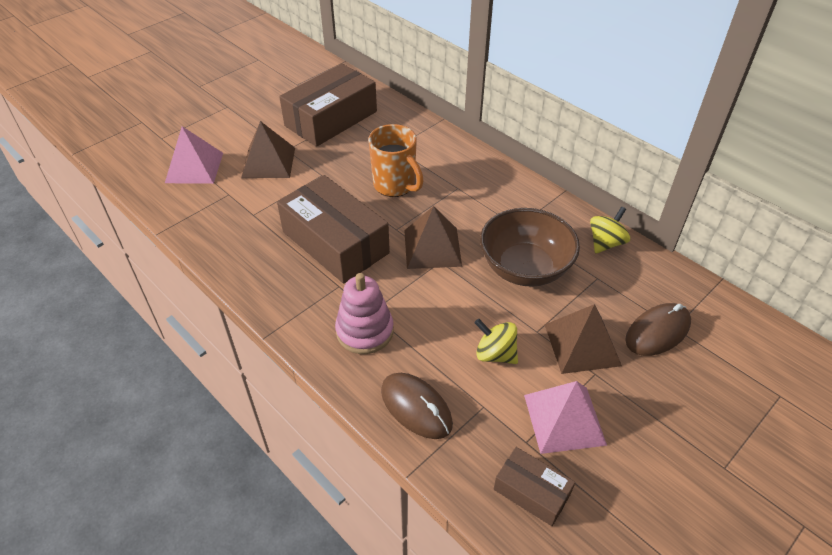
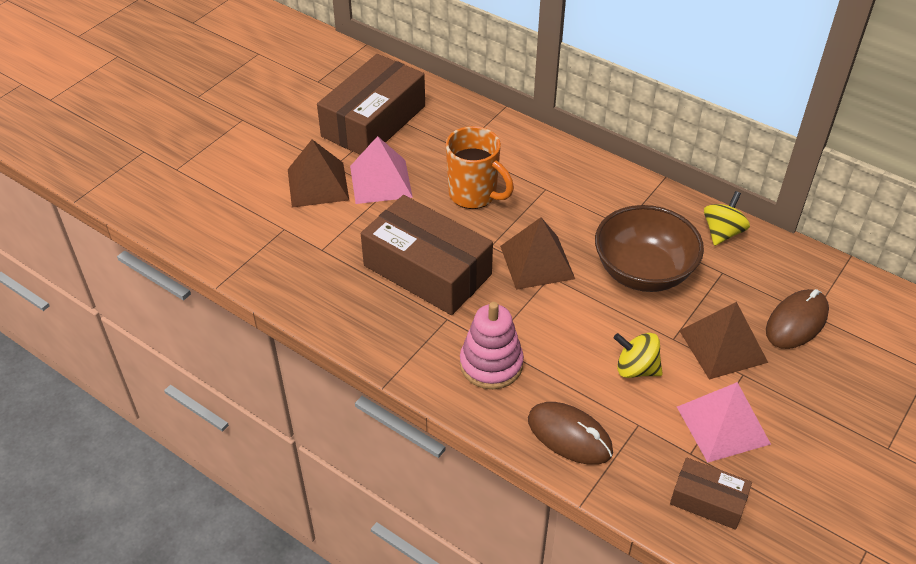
camera: 10 degrees left, 0 degrees up
pink pyramid [165,126,223,184] -> pink pyramid moved to [350,136,413,204]

